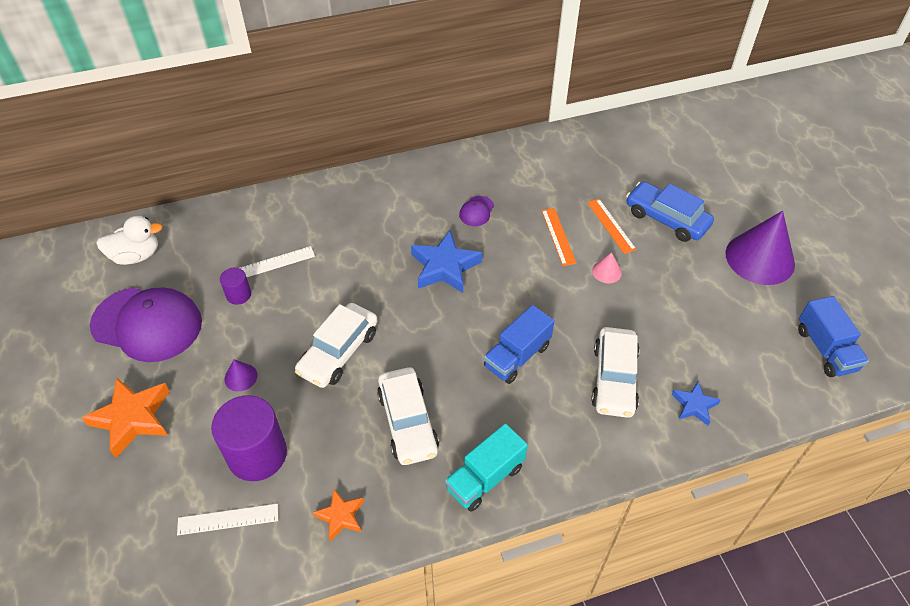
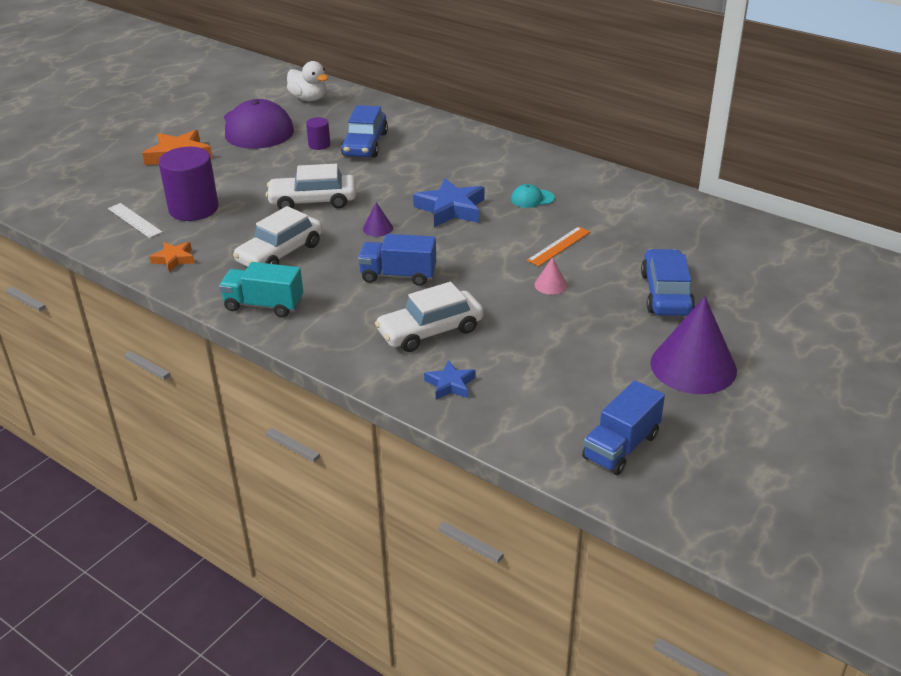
camera: 55 degrees right, 15 degrees down
purple cone [224,359,258,391] -> purple cone moved to [363,202,393,237]
white ruler [240,246,315,277] -> blue car [341,105,388,157]
purple cap [459,196,494,226] -> turquoise cap [511,184,555,208]
orange ruler [587,199,637,254] -> none

